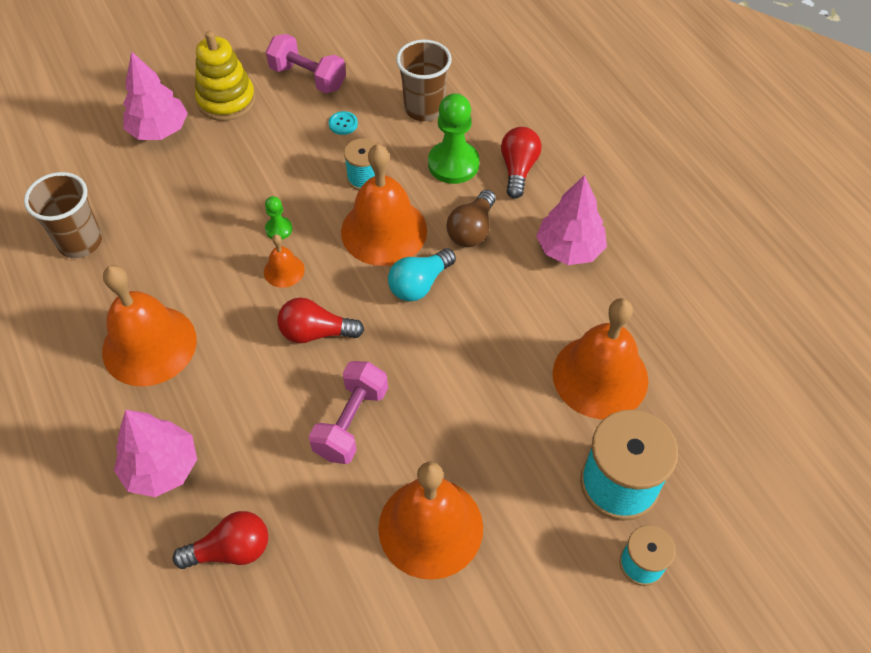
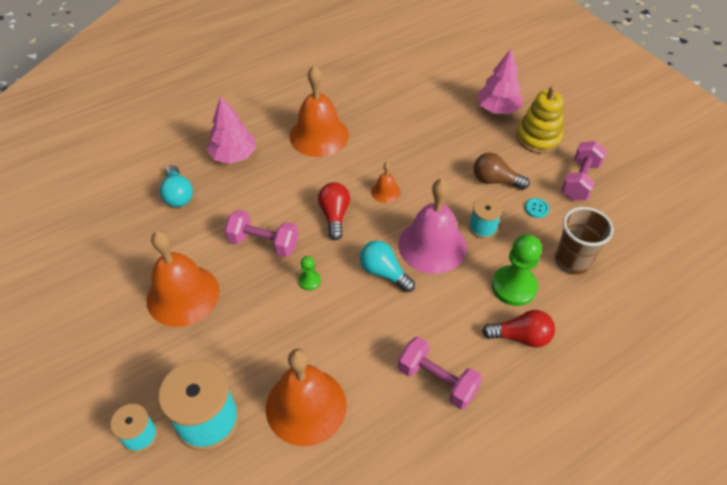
camera: 85 degrees right, 5 degrees down
brown cup [24,172,102,258] -> none
red light bulb [173,511,268,569] -> turquoise light bulb [160,165,193,207]
green pawn [265,196,292,239] -> green pawn moved to [298,256,321,291]
orange bell [341,144,427,266] -> pink bell [399,179,467,274]
brown light bulb [447,190,496,247] -> brown light bulb moved to [474,153,530,190]
pink tree [536,175,607,265] -> pink dumbbell [398,337,482,409]

